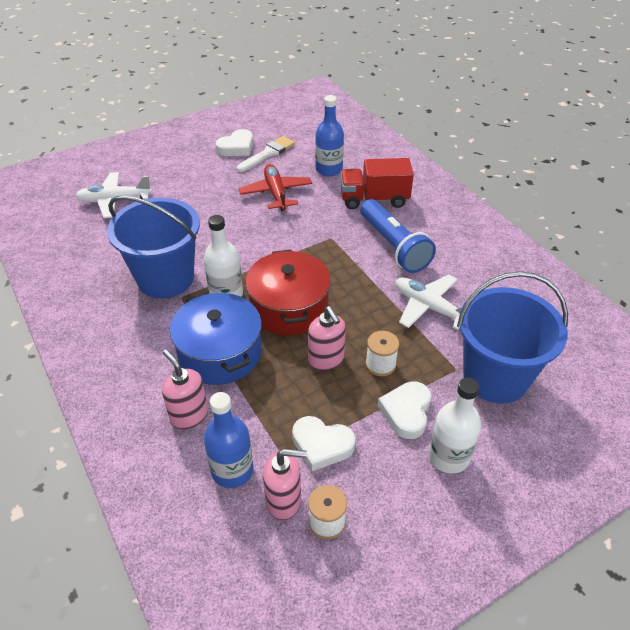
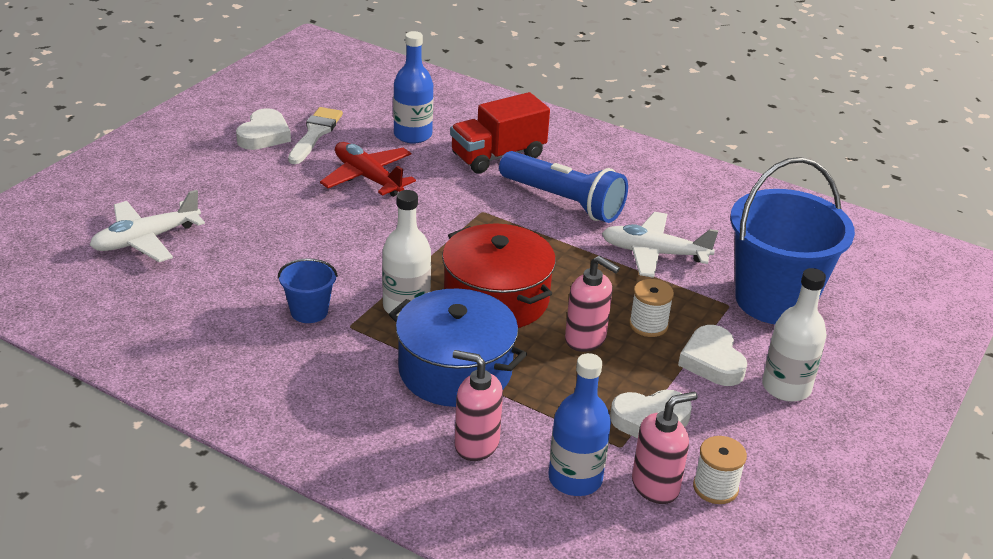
camera: 30 degrees left, 10 degrees down
blue bucket [107,196,200,298] -> blue bucket [278,258,338,323], size x0.46

